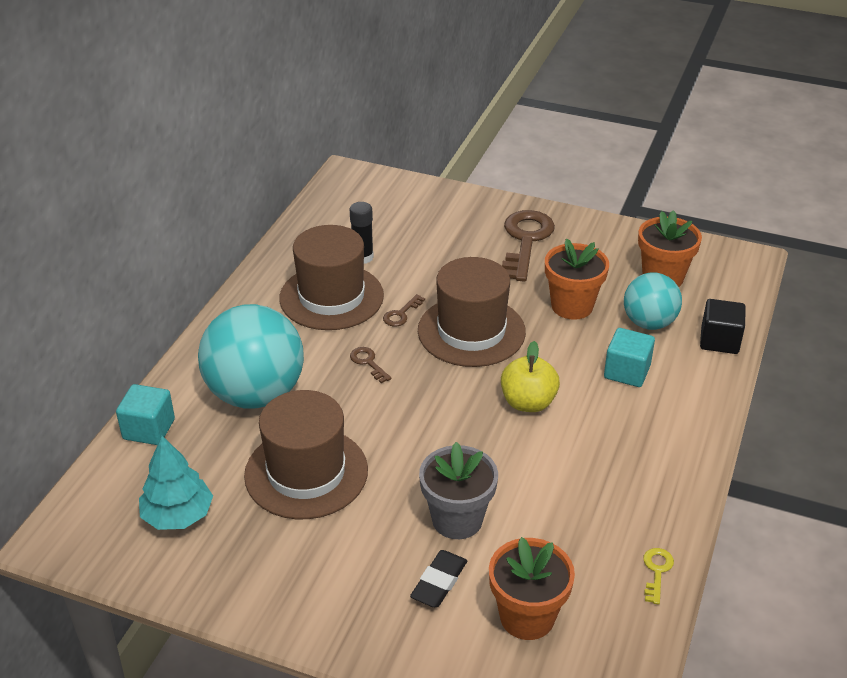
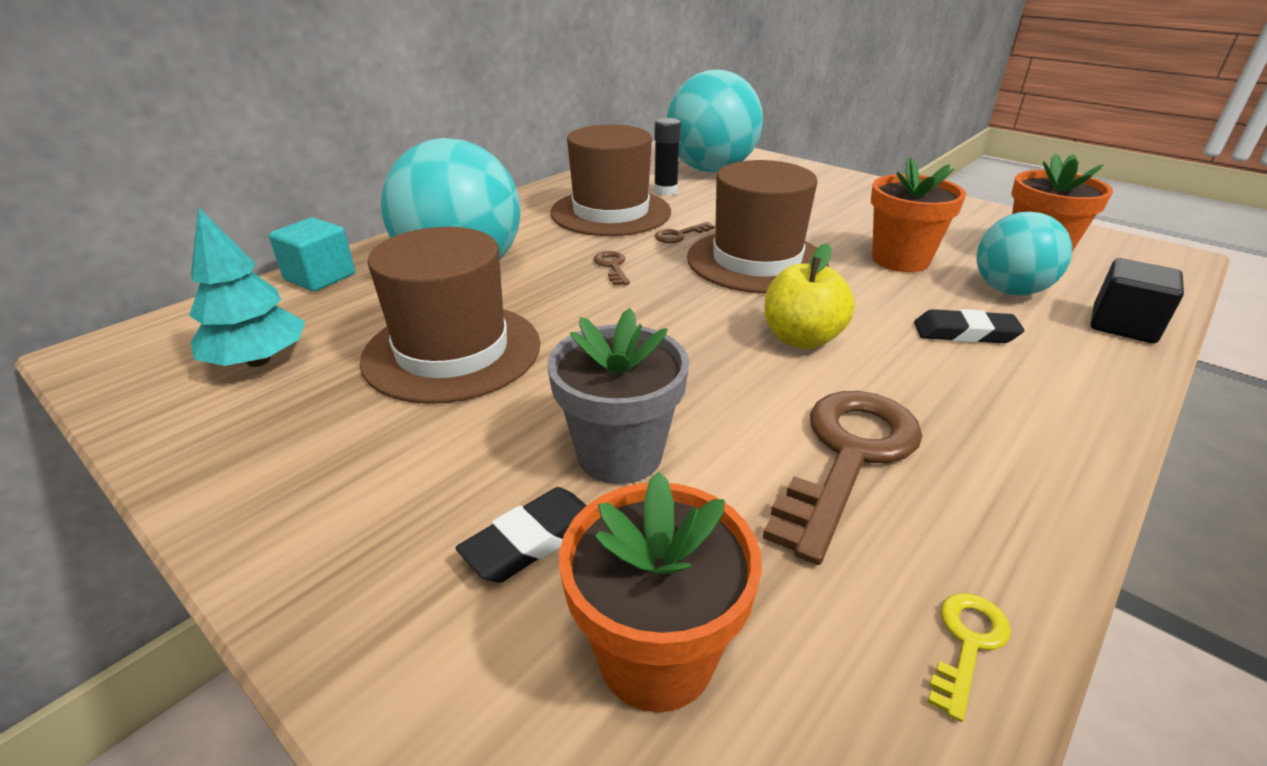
camera: 20 degrees right, 5 degrees down
brown key [502,210,555,282] -> brown key moved to [763,391,922,565]
turquoise cube [604,328,655,387] -> black eraser [914,309,1025,343]
none -> turquoise ball [667,70,763,172]

